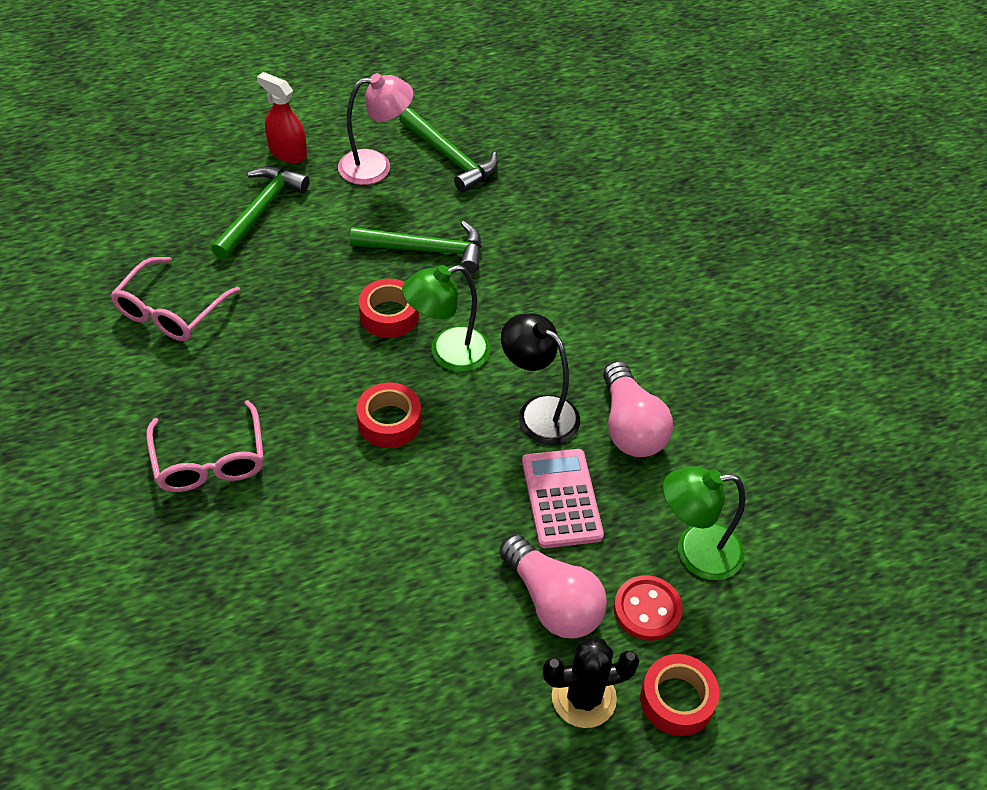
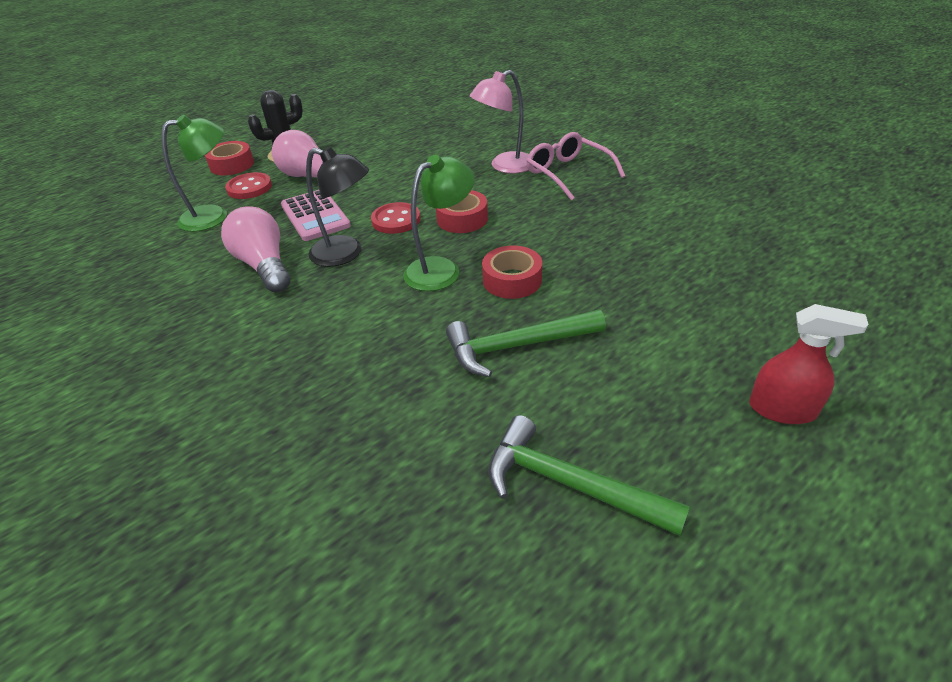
camera: 165 degrees right, 10 degrees down
pink glasses [111,257,240,341] -> none
green hammer [211,166,310,260] -> none
pink lamp [338,73,413,185] -> pink lamp moved to [470,70,529,173]
none -> red button [371,202,421,234]

